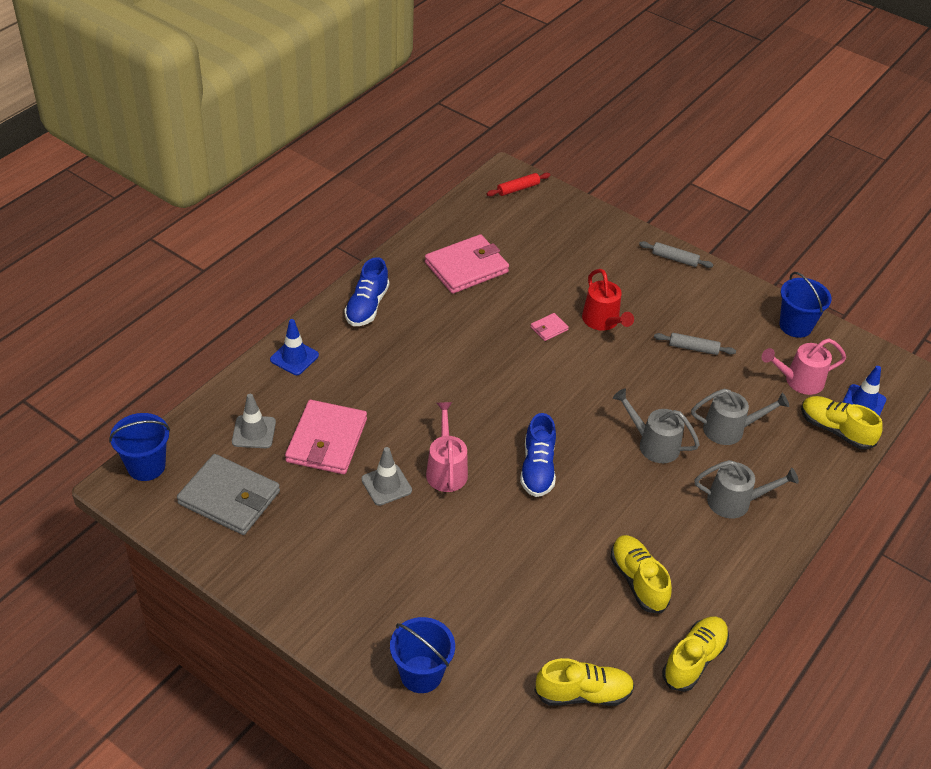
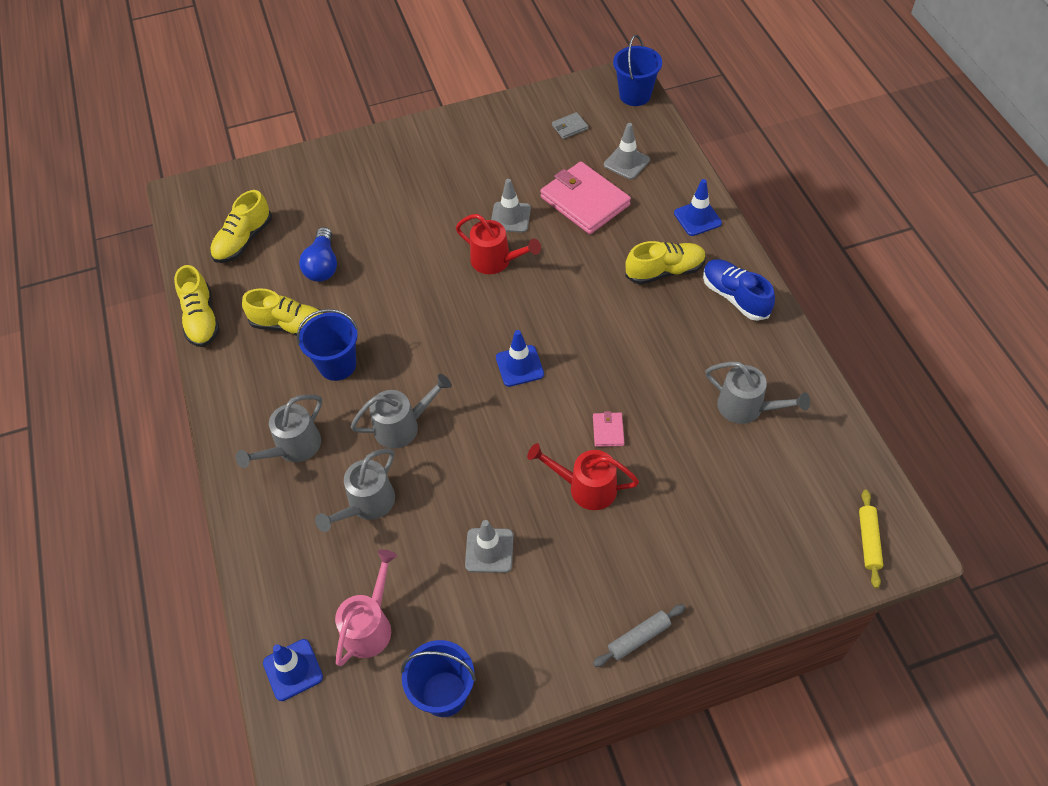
camera: 130 degrees right, 10 degrees up
grey wallet [177,454,280,535] -> grey wallet [552,112,588,139], size x0.43
blue bucket [390,617,455,693] -> blue bucket moved to [297,309,358,381]
pink wallet [425,234,509,294] -> grey watering can [705,361,810,424]
pink watering can [426,402,468,492] -> red watering can [456,214,541,274]
red rolling pin [486,173,550,196] -> yellow rolling pin [859,489,883,588]
blue shoe [520,413,556,497] -> none
grey rolling pin [654,333,736,355] -> grey traffic cone [465,520,513,573]
yellow shoe [801,396,883,450] -> yellow shoe moved to [625,241,706,285]
none -> blue light bulb [299,227,337,282]
none -> blue traffic cone [496,330,544,387]

